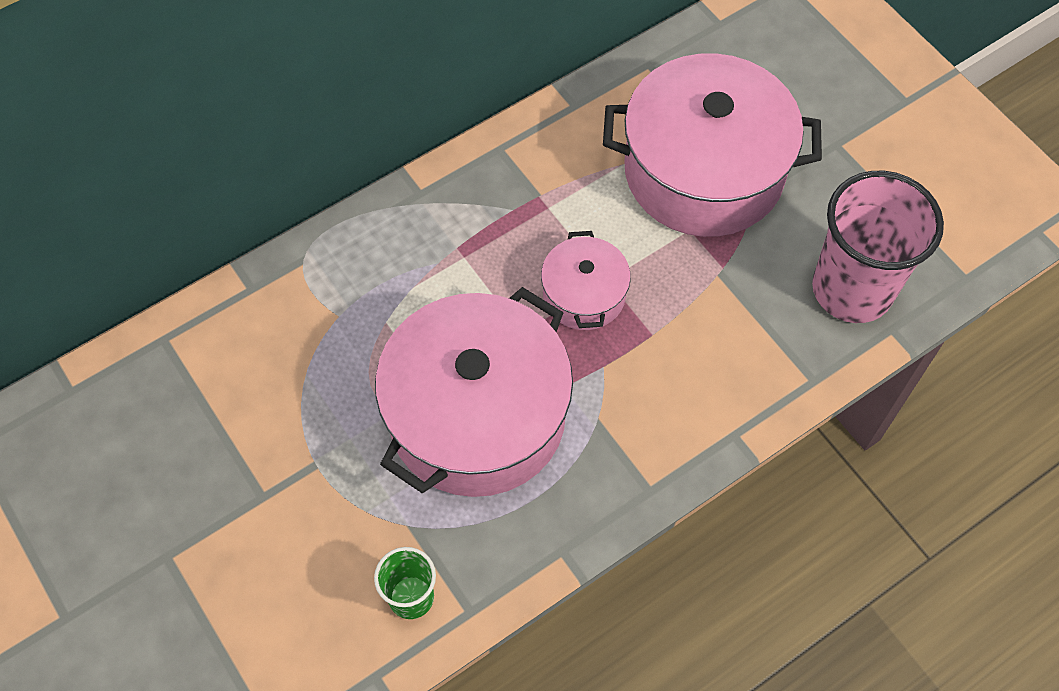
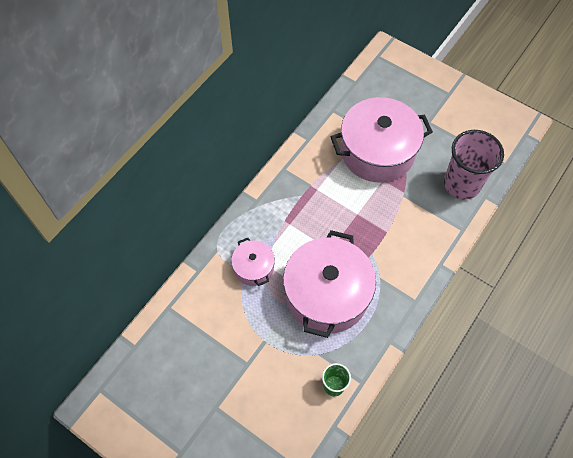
camera: 20 degrees left, 0 degrees up
pink pot [541,231,631,330] -> pink pot moved to [231,238,275,286]

